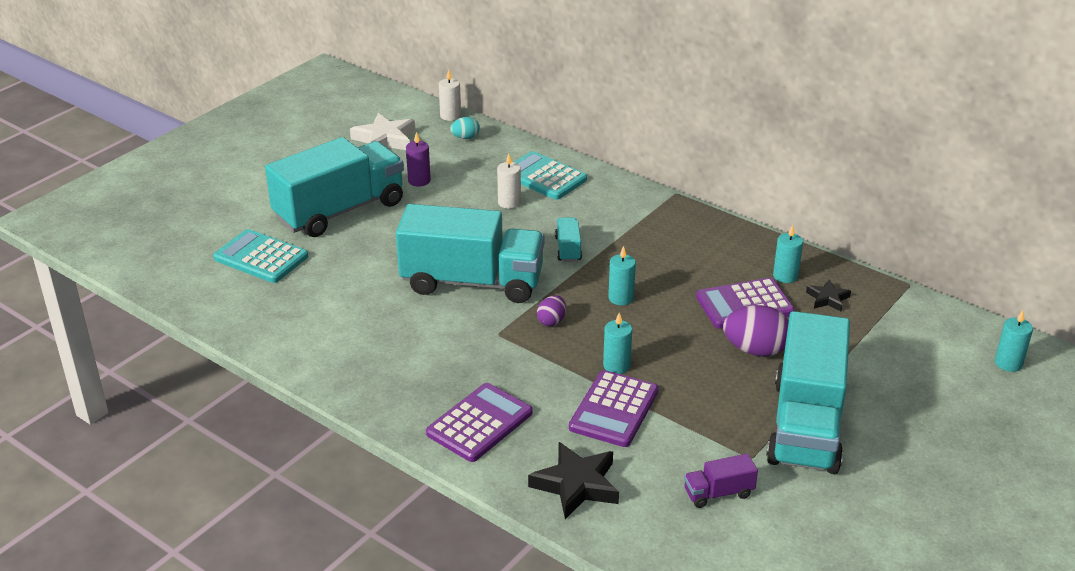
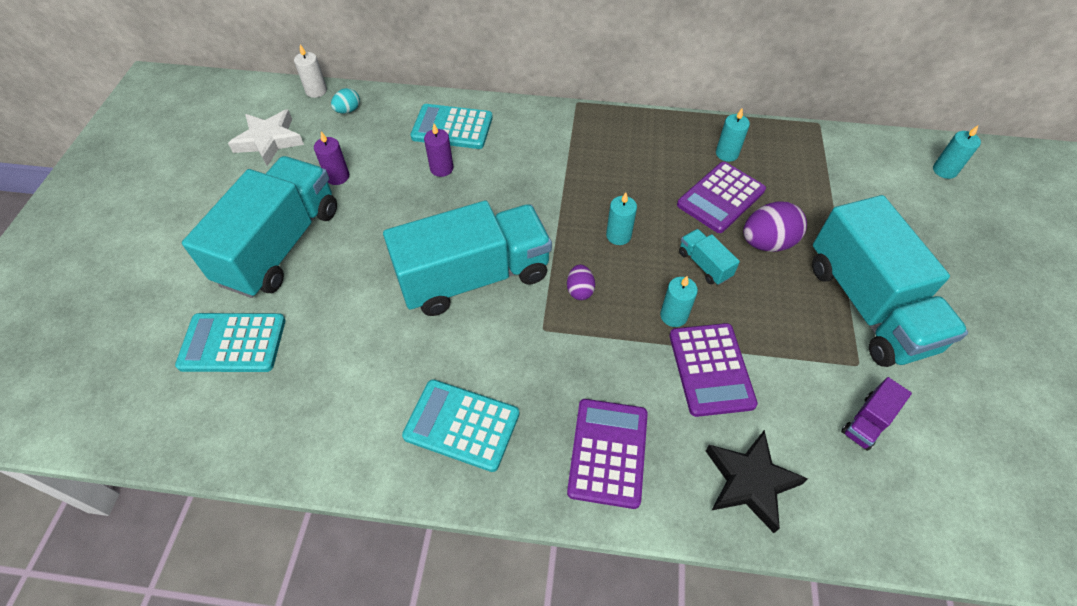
camera: 30 degrees left, 20 degrees up
white candle [497,154,521,209] -> purple candle [424,124,453,177]
turquoise truck [555,217,582,262] -> turquoise truck moved to [679,229,740,285]
black star [806,280,851,312] -> none
none -> turquoise calculator [402,379,519,472]

